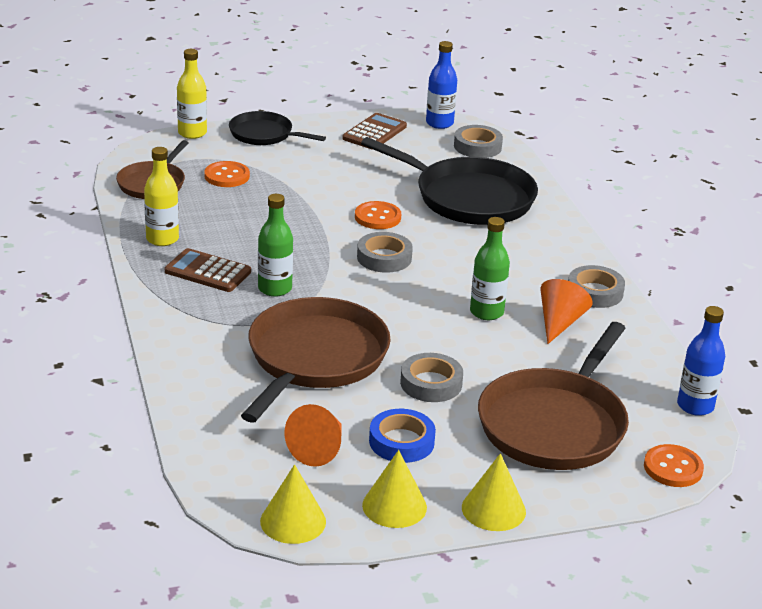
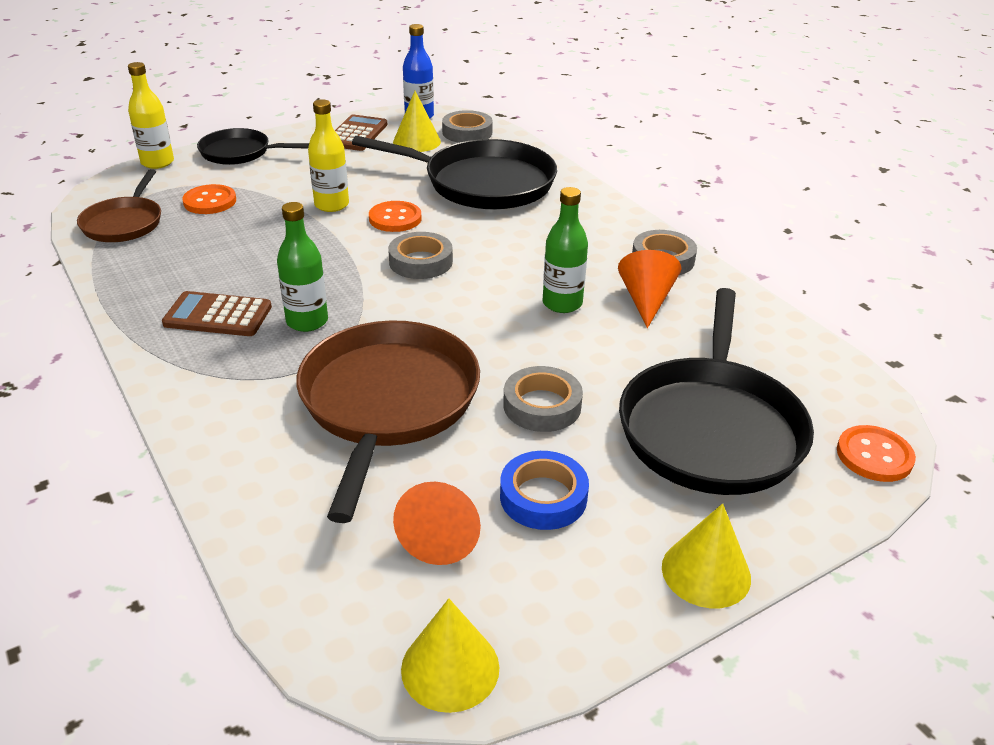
camera: 15 degrees left, 5 degrees up
yellow bottle [144,147,179,246] -> yellow bottle moved to [308,99,349,212]
yellow cone [362,450,427,528] -> yellow cone moved to [393,91,441,152]
brown pan [478,322,629,470] -> black pan [619,288,814,495]
blue bottle [677,306,725,416] -> none

